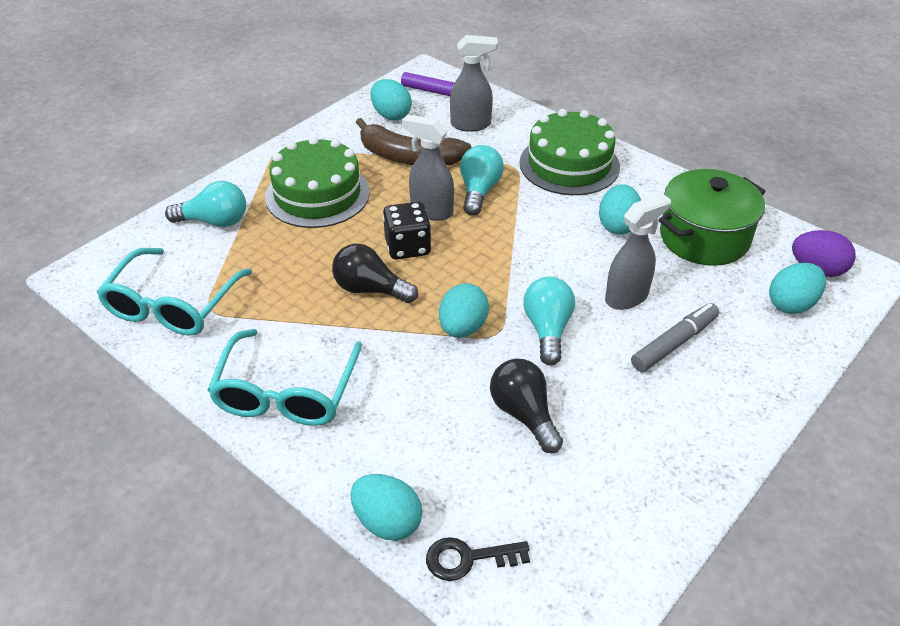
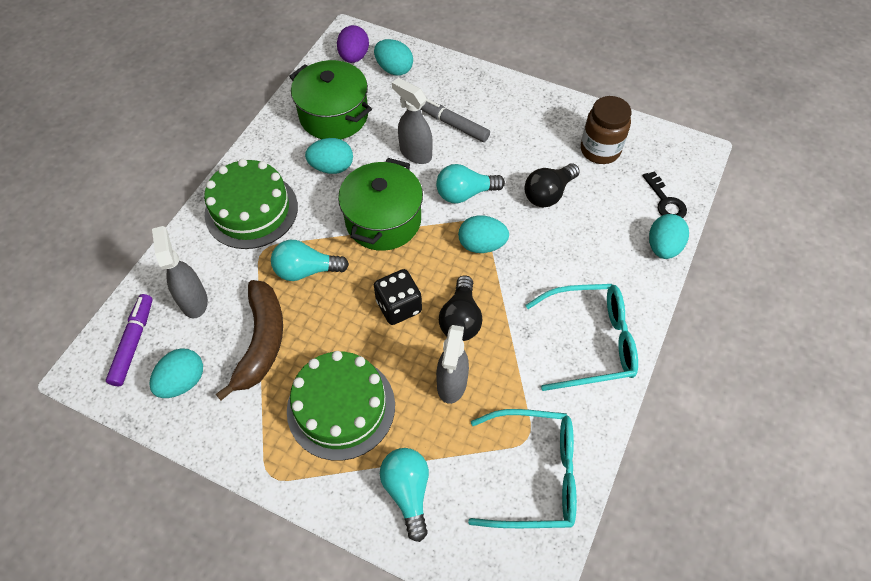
camera: 105 degrees left, 15 degrees up
grey spray bottle [402,114,454,221] -> grey spray bottle moved to [436,325,469,404]
none -> green pot [338,158,423,251]
none -> brown jar [581,96,631,164]

